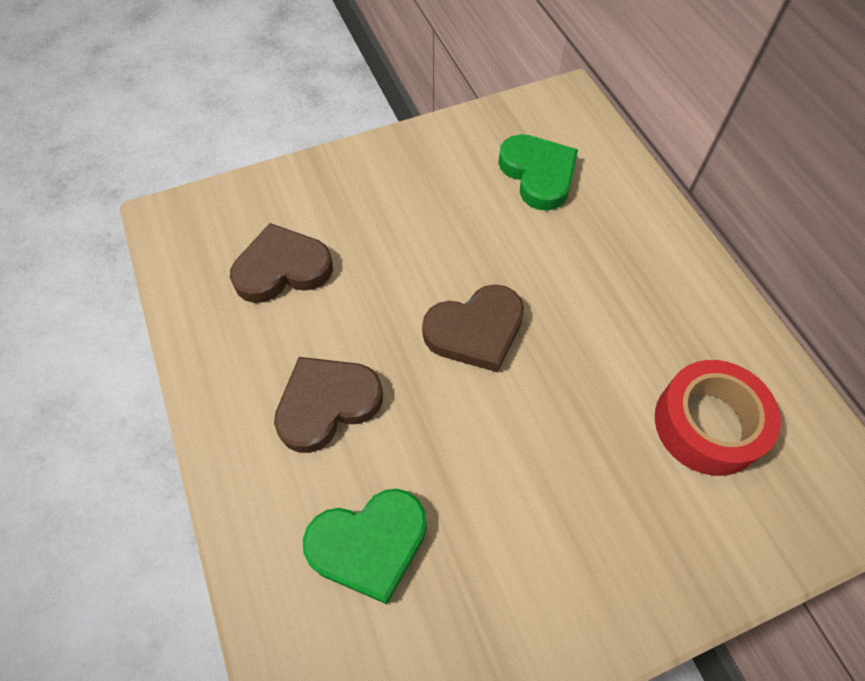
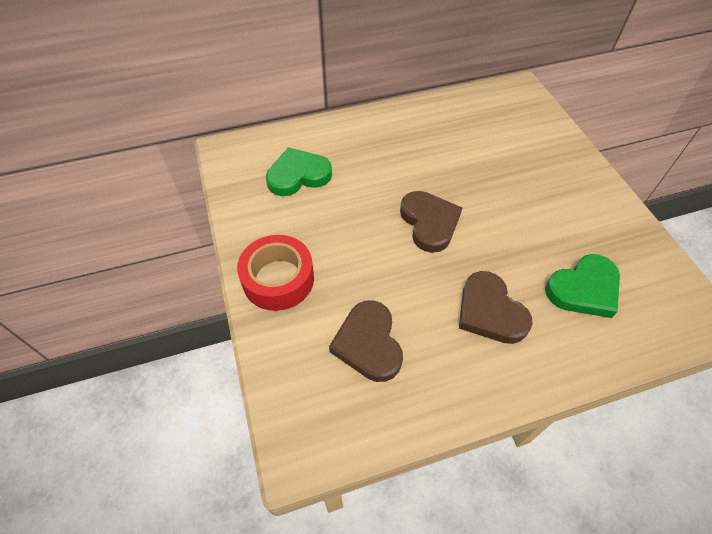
camera: 85 degrees left, 5 degrees down
green heart [303,489,427,604] -> green heart turned 75 degrees clockwise [545,254,620,318]
red tape [655,360,781,476] -> red tape moved to [237,235,314,311]

